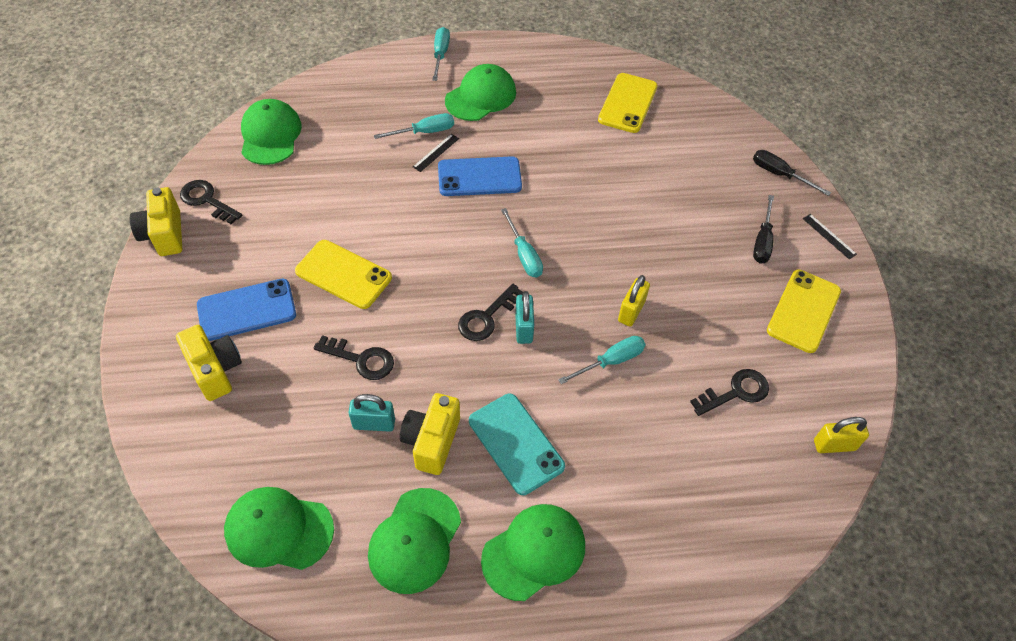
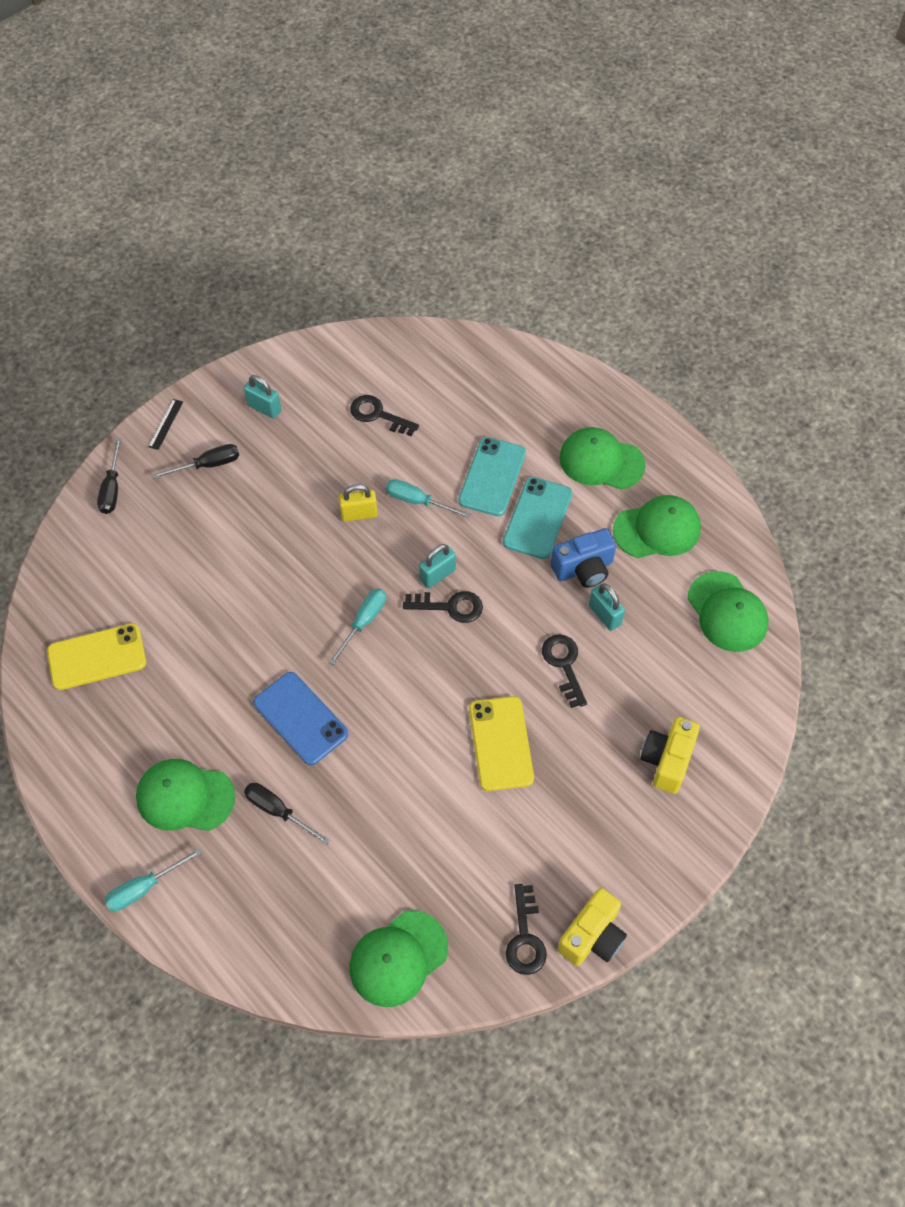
camera: 125 degrees left, 5 degrees up
blue phone [197,279,296,341] -> none
turquoise screwdriver [374,113,454,139] -> black screwdriver [244,783,330,845]
yellow camera [400,393,460,475] -> blue camera [551,528,616,588]
black ruler [413,134,459,172] -> none
yellow phone [767,269,841,353] -> turquoise padlock [244,375,281,419]
yellow padlock [814,417,869,453] -> none
none -> turquoise phone [458,437,526,516]

